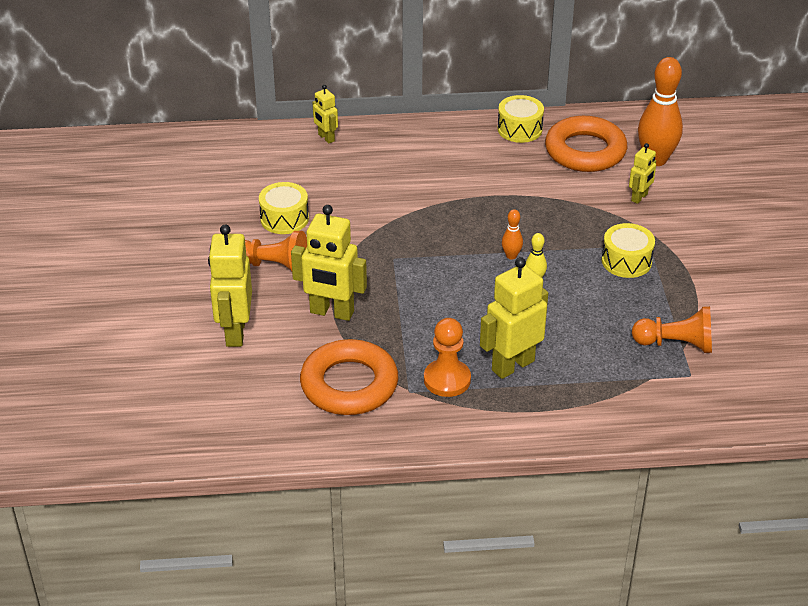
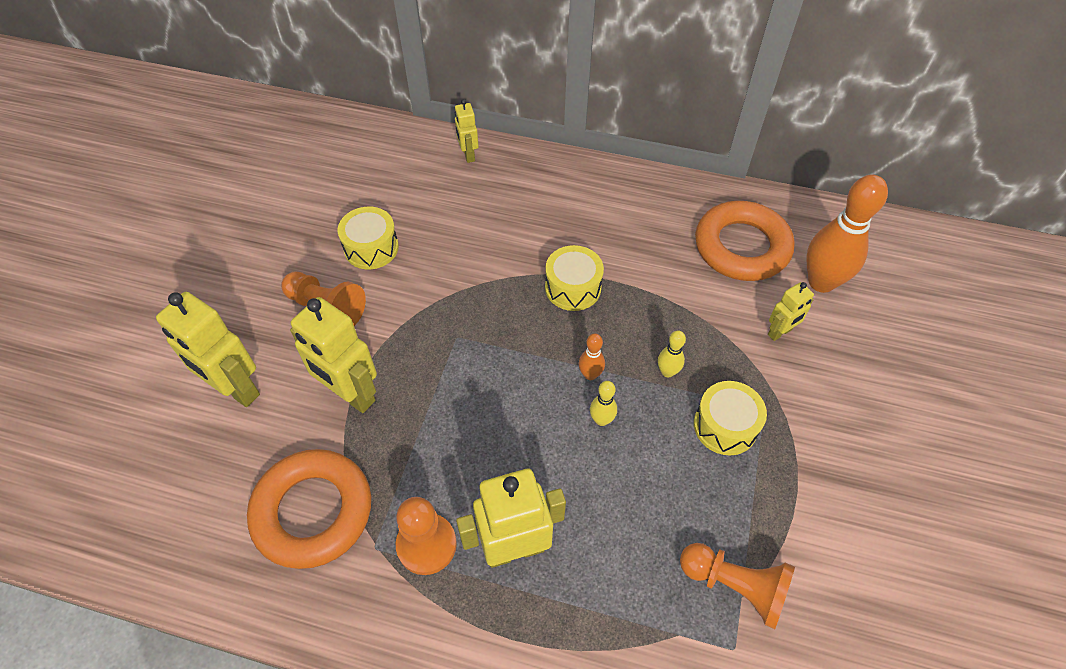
camera: 20 degrees right, 15 degrees up
yellow robot [208,225,252,347] -> yellow robot turned 75 degrees counterclockwise [156,292,260,407]
yellow drum [498,95,544,143] -> yellow drum moved to [545,245,604,311]
none -> yellow bowling pin [658,331,686,377]

